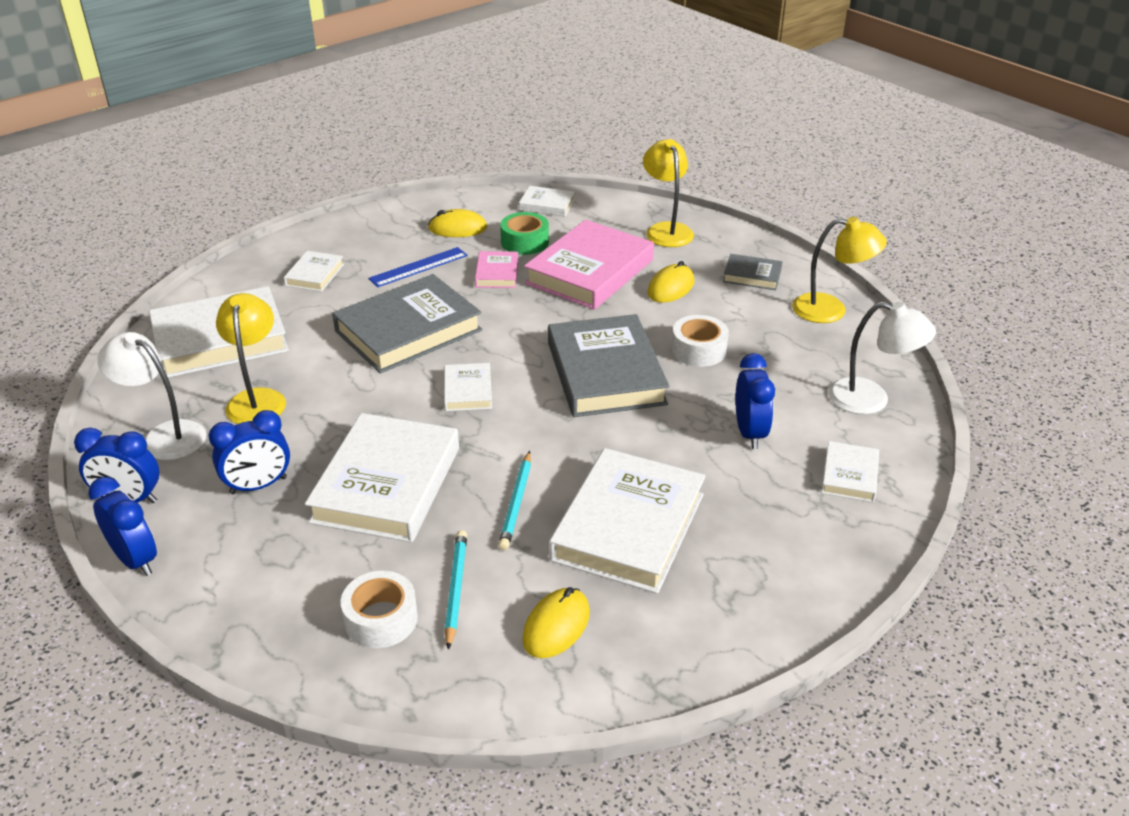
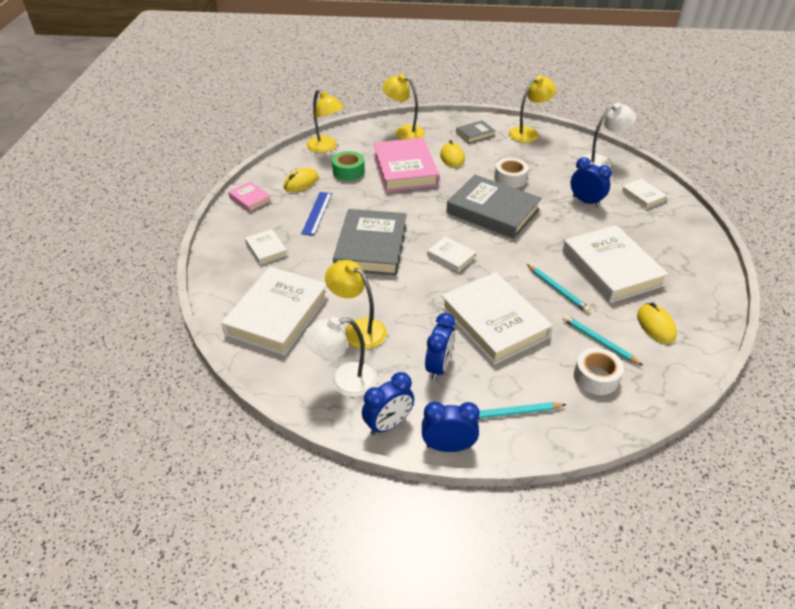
camera: 45 degrees left, 5 degrees up
pink book [475,251,519,288] -> pink book moved to [228,181,272,212]
white book [519,186,575,217] -> yellow lamp [306,90,344,153]
none -> turquoise pencil [479,402,567,419]

